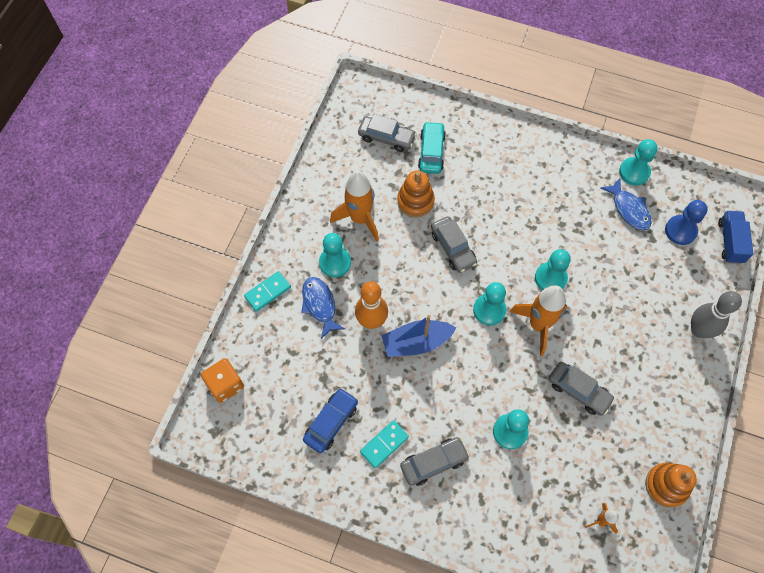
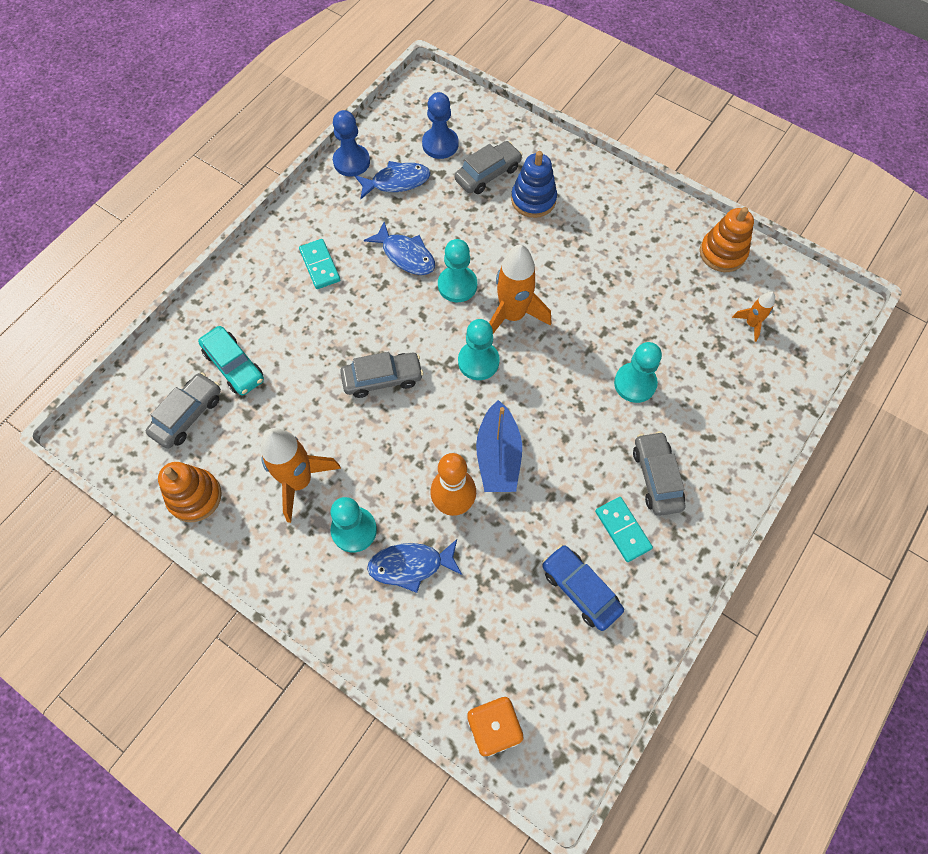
camera: 75 degrees left, 0 degrees up
turquoise domino [244,271,291,312] -> turquoise domino moved to [299,239,340,289]
orange stacking toy [397,170,435,217] -> orange stacking toy moved to [158,462,222,522]
turquoise car [418,121,446,174] -> turquoise car turned 150 degrees counterclockwise [198,326,264,395]
grey car [548,362,615,416] -> grey car moved to [454,141,523,194]
turquoise pawn [619,139,658,186] -> blue pawn [333,110,370,177]
grey bowling pin [691,291,742,338] -> none
blue truck [718,211,753,264] -> none
none -> blue fish [364,222,435,275]
none -> blue stacking toy [511,151,557,218]

